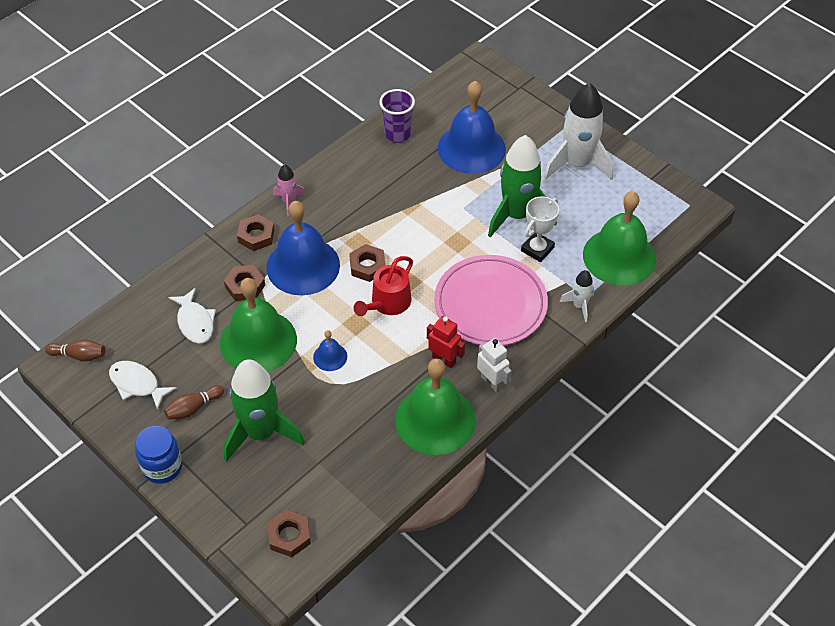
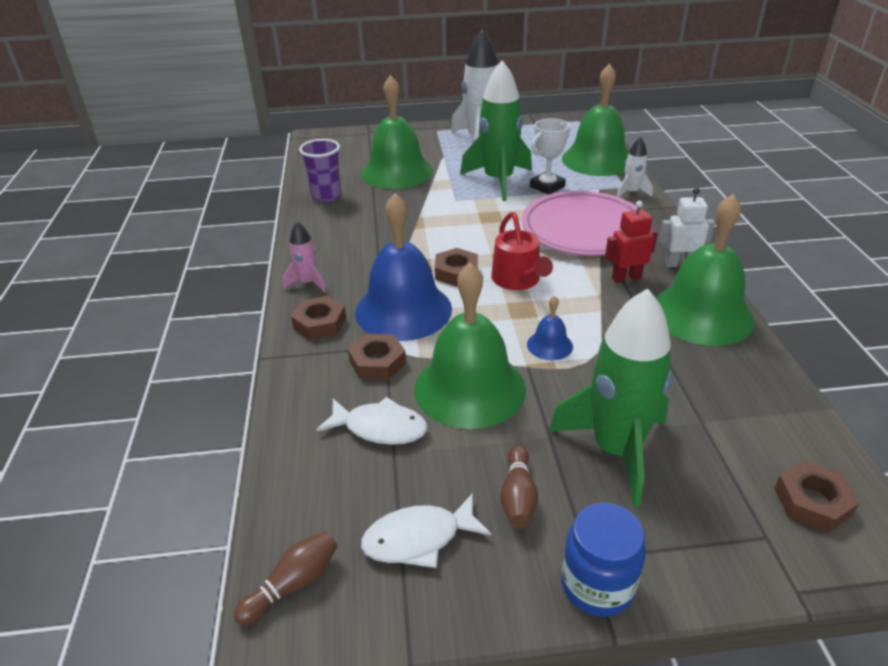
camera: 50 degrees left, 15 degrees down
blue bell [438,81,506,174] -> green bell [361,75,433,189]
white trophy [521,196,559,262] -> white trophy turned 60 degrees clockwise [530,118,570,195]

